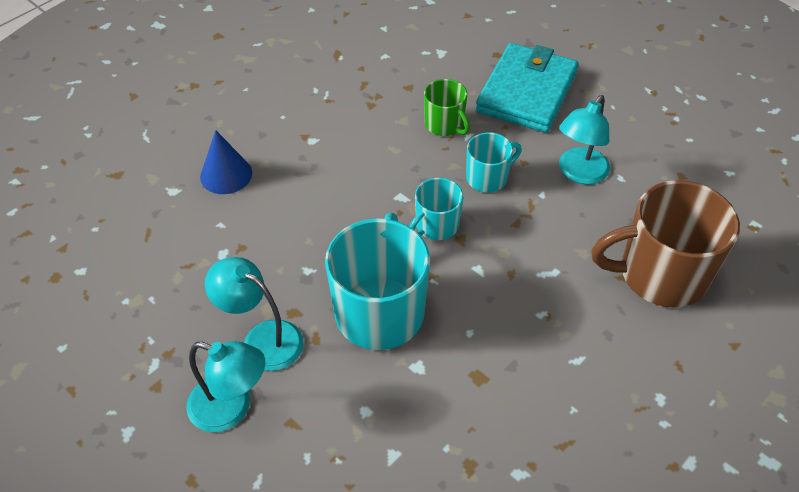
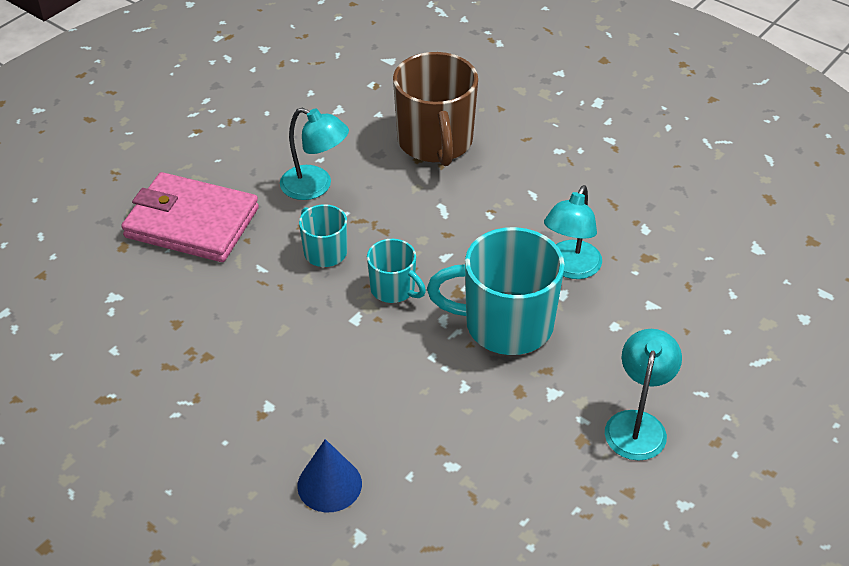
camera: 95 degrees left, 5 degrees down
turquoise lamp [205,257,304,371] -> turquoise lamp moved to [544,185,602,279]
green mug [424,79,470,136] -> none
turquoise wallet [476,43,578,133] -> pink wallet [121,172,259,262]

